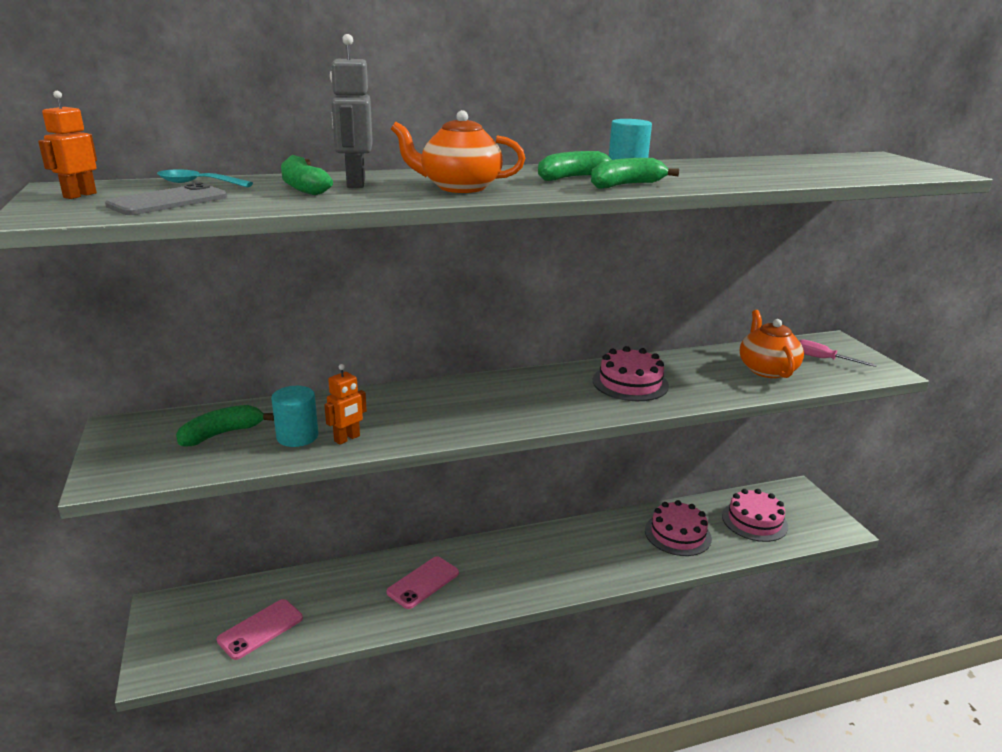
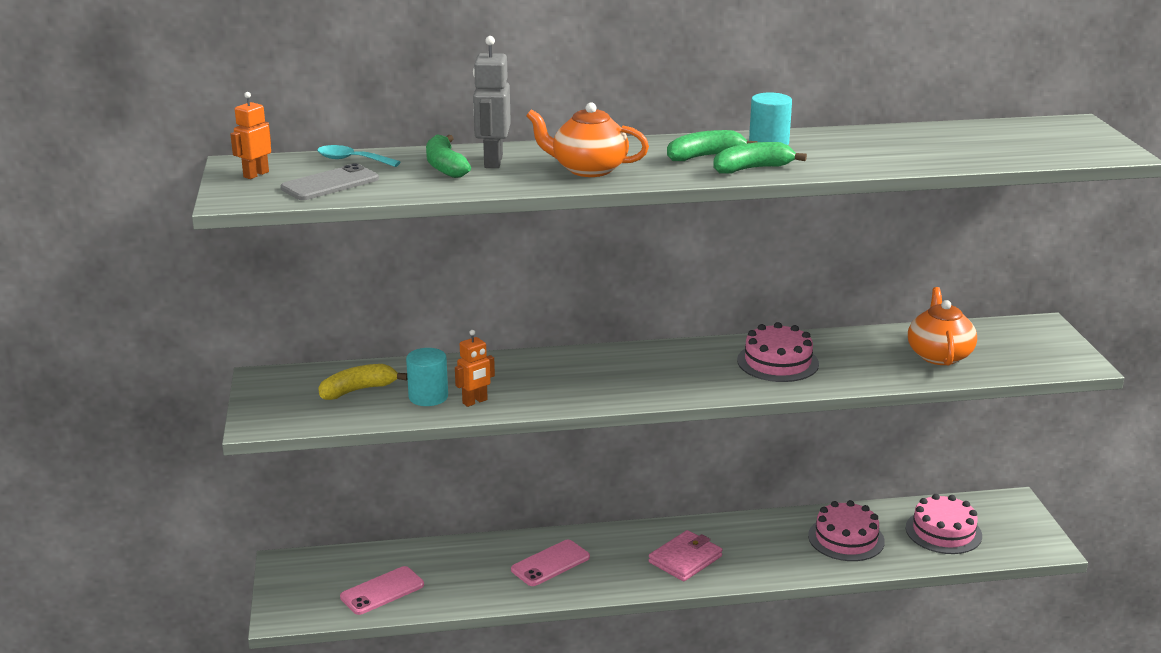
camera: 10 degrees right, 0 degrees up
green banana [176,405,274,447] -> yellow banana [318,364,407,400]
pink screwdriver [799,339,877,367] -> none
none -> pink wallet [649,530,723,581]

